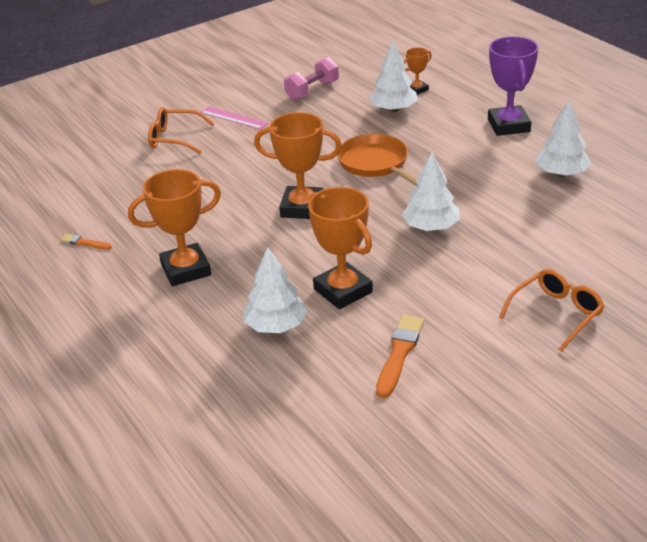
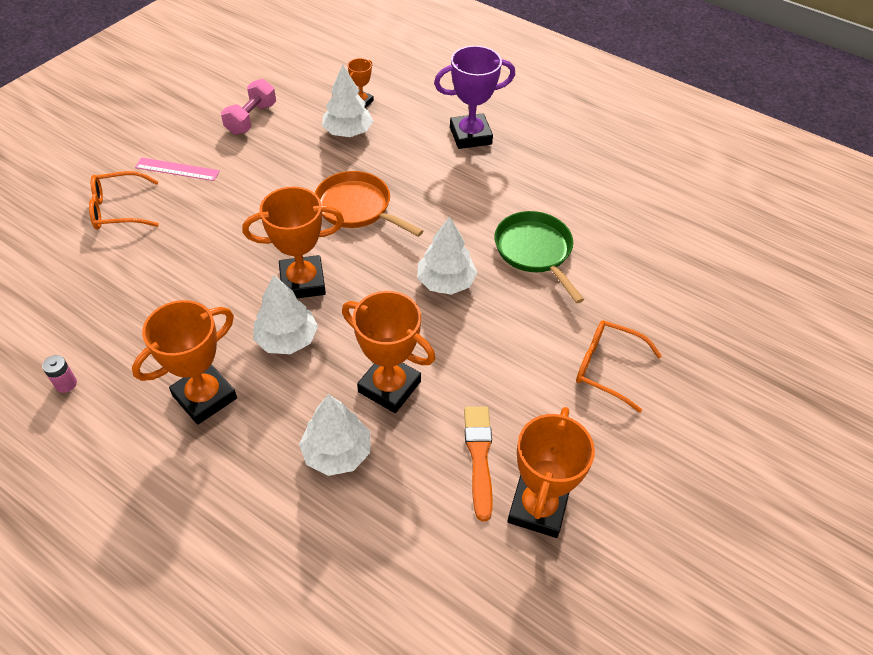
camera: 25 degrees left, 15 degrees up
orange brush [60,234,112,250] -> pink battery [42,355,77,393]
purple trophy [488,36,538,136] -> purple trophy turned 75 degrees counterclockwise [434,46,515,149]
orange glasses [499,269,604,352] -> orange glasses turned 90 degrees counterclockwise [576,320,662,413]
white tree [536,100,591,177] -> white tree moved to [253,275,318,354]
none -> green pan [495,211,584,303]
none -> orange trophy [507,407,595,538]

